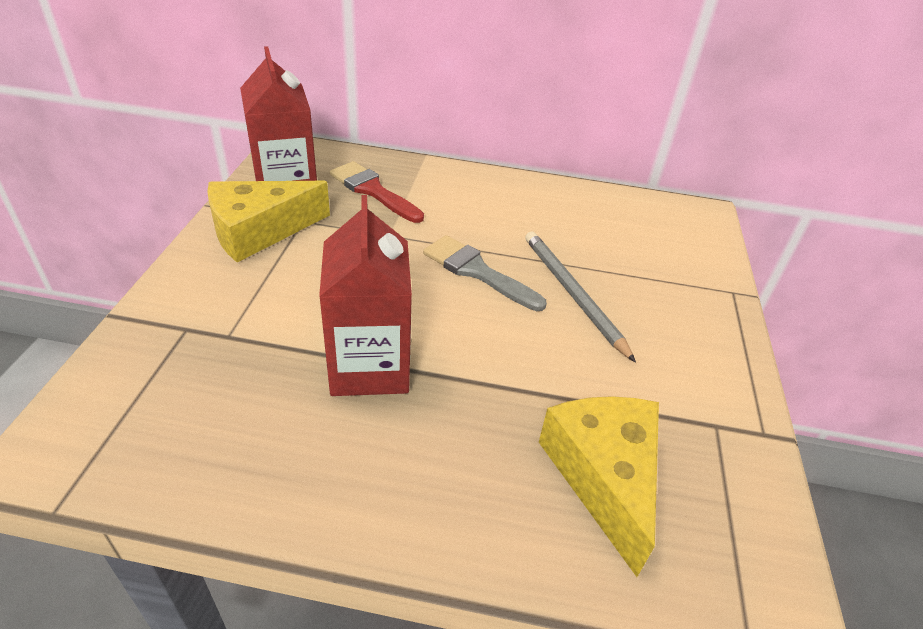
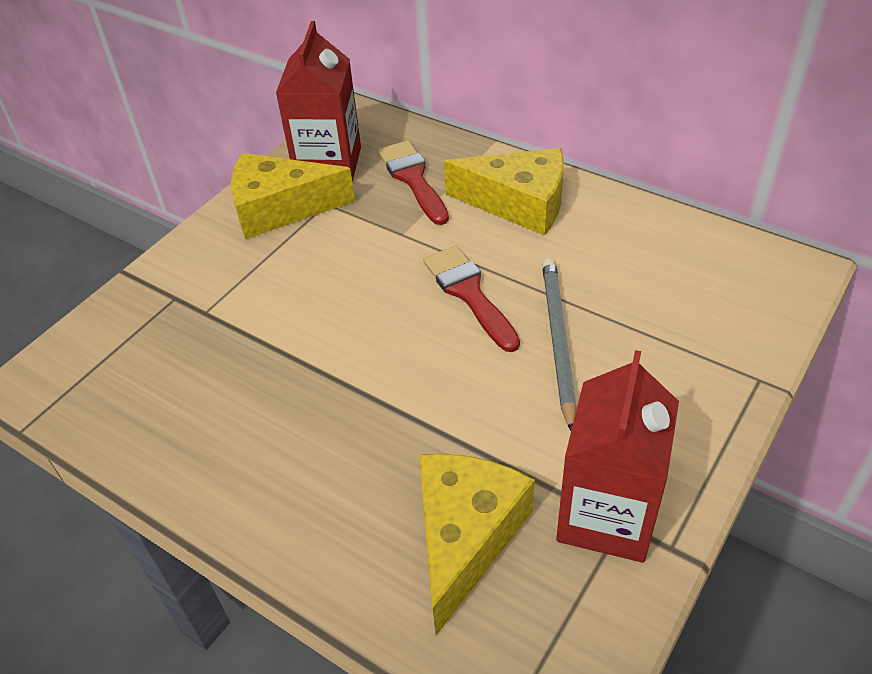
camera: 30 degrees right, 5 degrees up
red carton [319,195,412,396] -> red carton moved to [556,350,679,563]
grey brush [423,235,547,311] -> red brush [423,246,520,352]
none -> yellow cheese [444,148,564,236]

